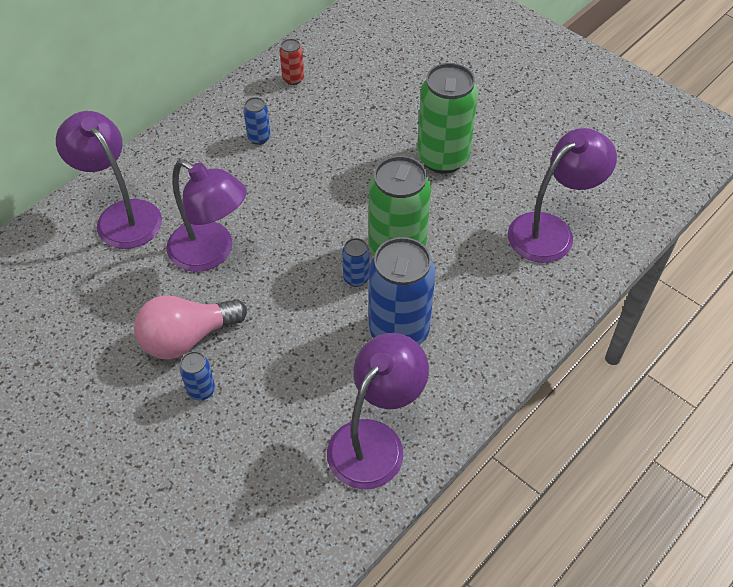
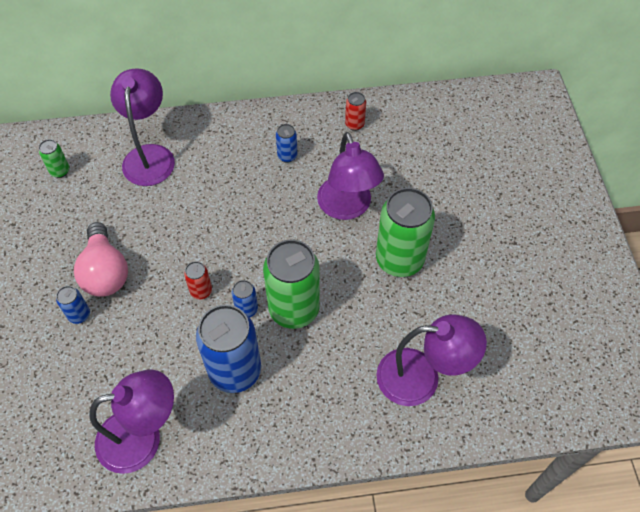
camera: 40 degrees right, 5 degrees up
pink light bulb [134,295,247,359] -> pink light bulb turned 120 degrees counterclockwise [74,222,128,297]
purple lamp [166,159,247,272] -> purple lamp moved to [317,132,384,220]
none -> green can [39,139,70,178]
none -> red can [184,261,212,299]

